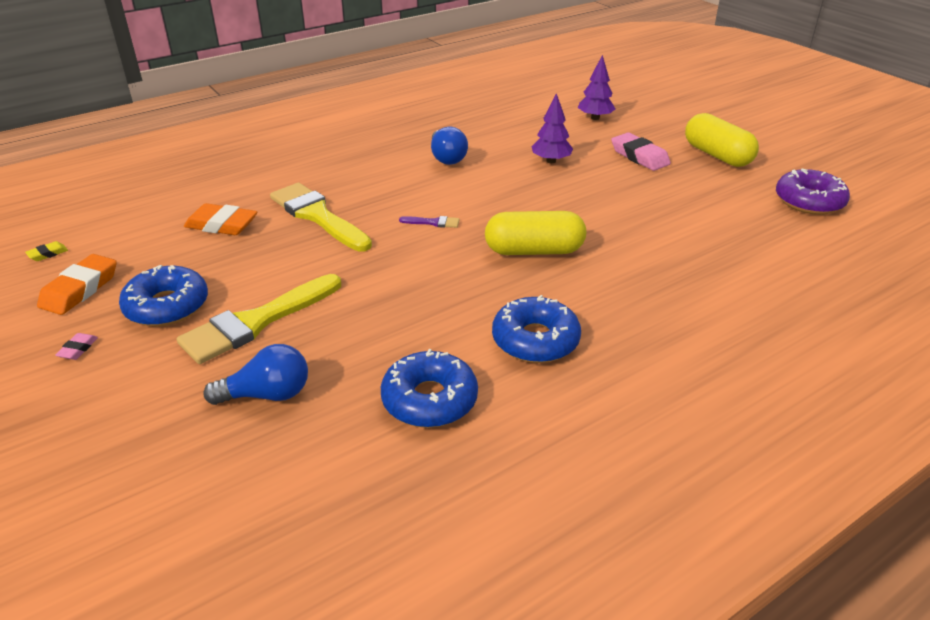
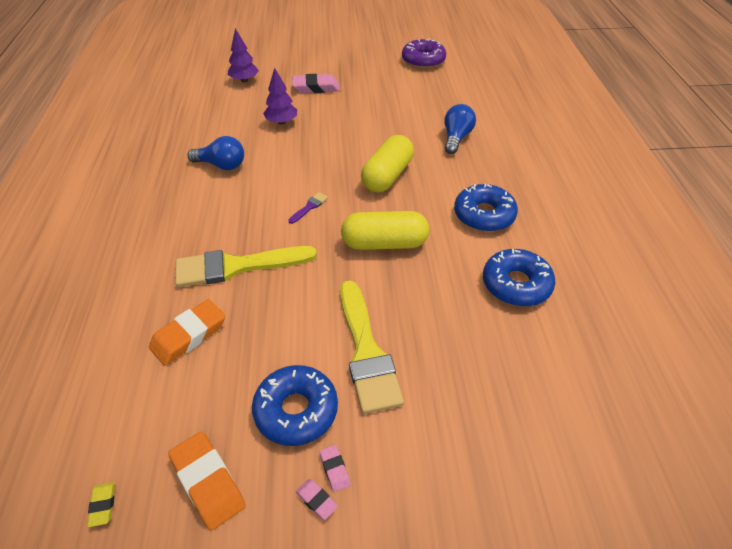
camera: 60 degrees left, 10 degrees up
blue light bulb [203,344,308,405] -> blue light bulb moved to [444,104,476,154]
yellow capsule [685,113,759,167] -> yellow capsule moved to [341,211,429,250]
none -> pink eraser [319,445,351,492]

